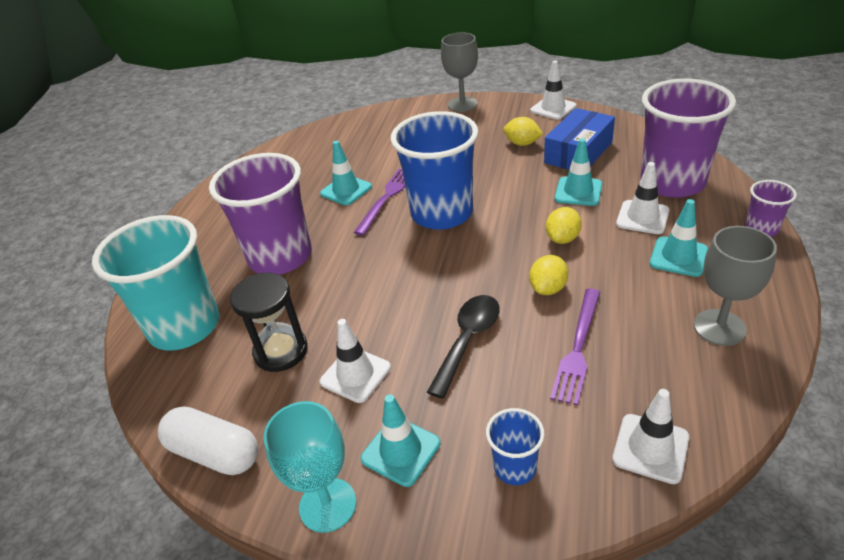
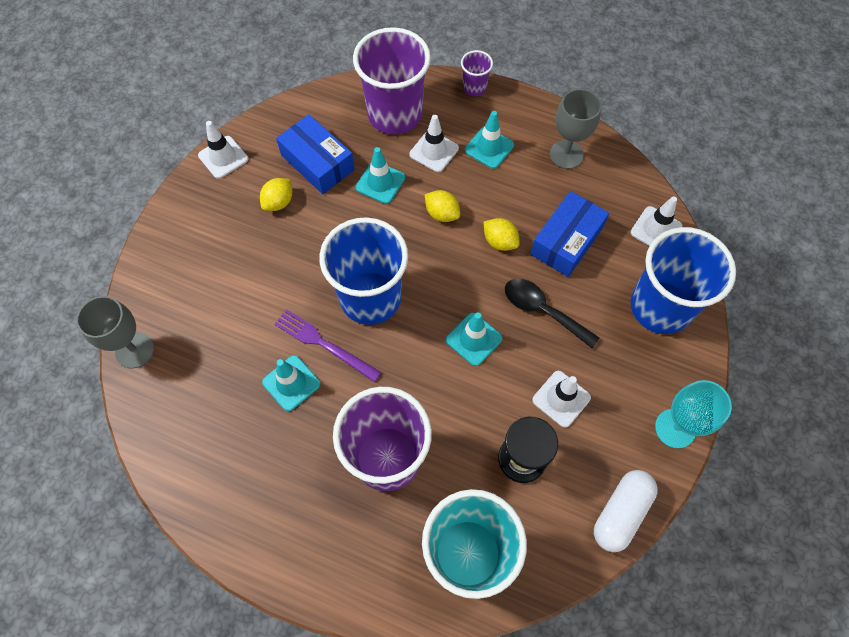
camera: 85 degrees left, 25 degrees up
turquoise traffic cone [361,394,440,487] -> turquoise traffic cone moved to [446,313,502,366]
grey goblet [441,32,478,112] -> grey goblet moved to [76,296,154,368]
blue cup [486,408,545,485] -> blue cup [631,227,736,334], size x2.22
purple fork [550,289,600,406] -> blue box [530,191,609,277]

